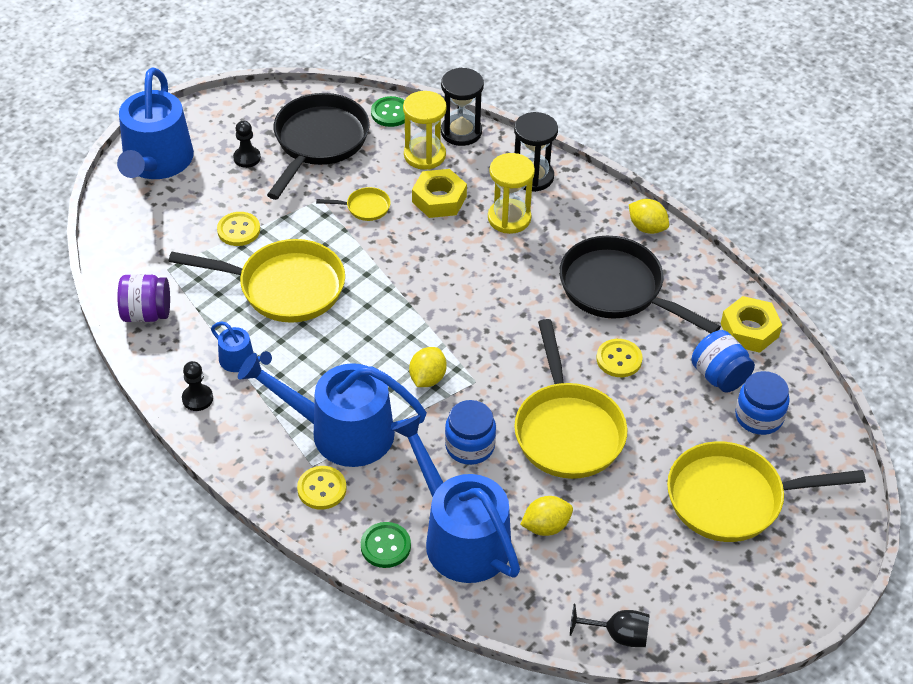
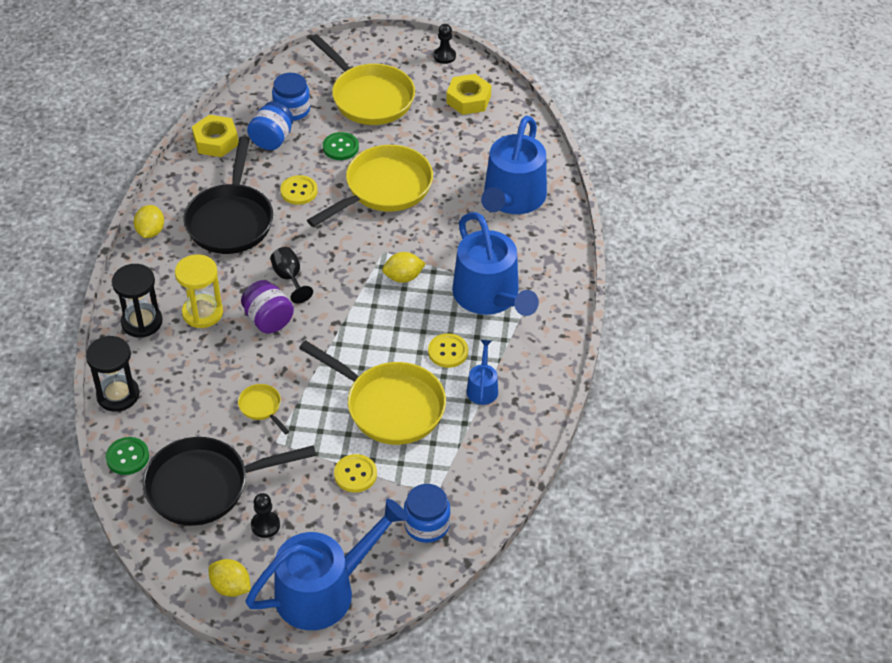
camera: 125 degrees left, 0 degrees up
purple jar [117,274,170,322] -> purple jar moved to [241,280,294,334]
yellow pan [169,239,345,323] -> yellow pan turned 150 degrees clockwise [299,340,446,445]
black pawn [182,361,213,411] -> black pawn moved to [434,24,456,64]
yellow button [297,466,346,510] -> yellow button moved to [428,333,468,368]
green button [361,522,411,568] -> green button moved to [323,132,359,160]
yellow hourglass [403,91,447,170] -> none
yellow nut [412,169,467,218] -> yellow nut moved to [446,74,491,115]
blue jar [445,400,496,465] -> blue jar moved to [404,484,450,543]
yellow lemon [520,496,573,536] -> yellow lemon moved to [208,559,251,597]
black goblet [570,604,650,647] -> black goblet moved to [270,247,313,303]

